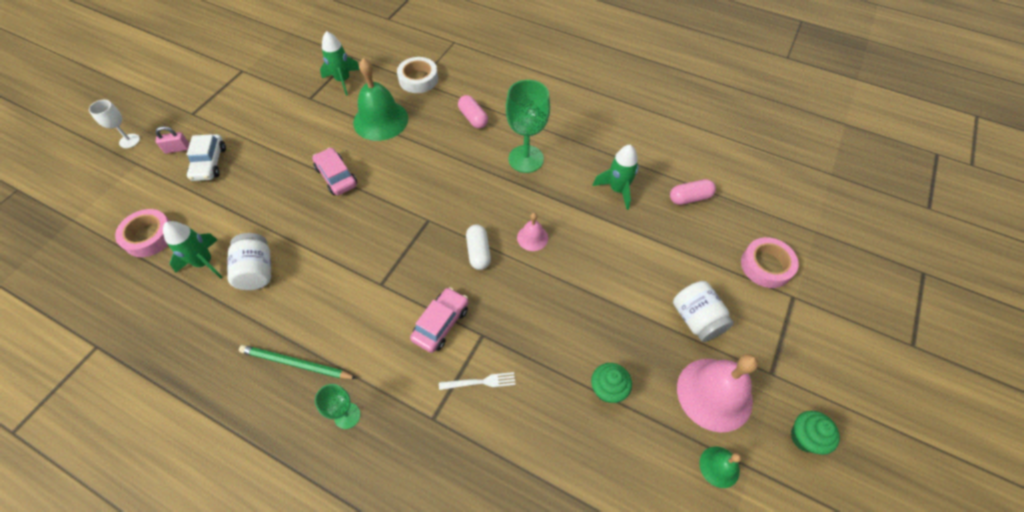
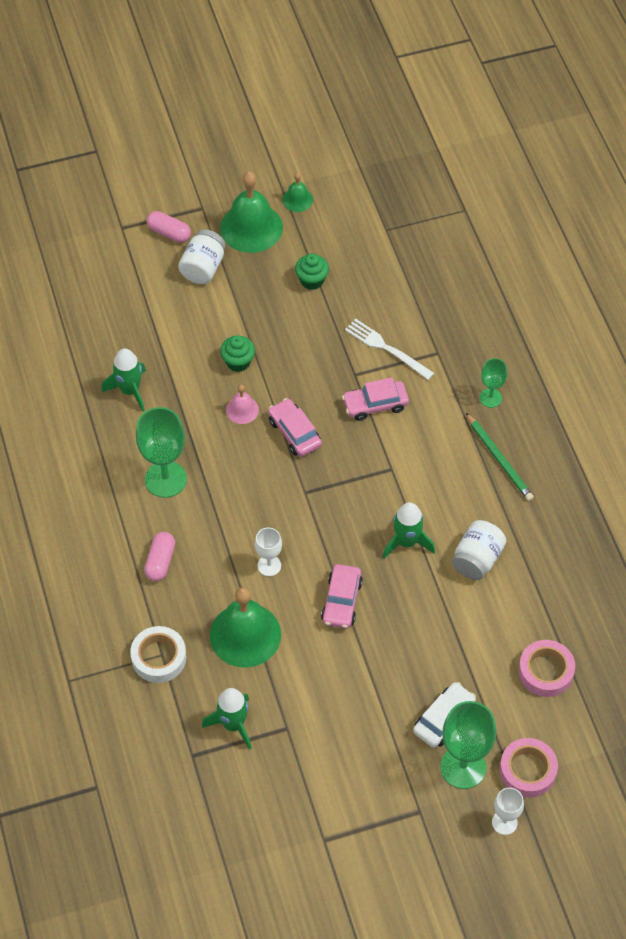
camera: 135 degrees left, 0 degrees up
pink padlock [155,126,190,154] -> green goblet [440,701,496,789]
green rocket [163,221,223,279] -> green rocket moved to [383,502,435,559]
white fork [439,372,516,390] -> white fork [345,319,434,380], size x1.52
white capsule [466,224,491,270] -> pink car [268,398,322,457]
pink capsule [670,179,716,205] -> pink capsule moved to [147,211,191,243]
pink bell [677,354,758,432] -> green bell [220,172,283,253]
pink tape [741,237,799,288] -> pink tape moved to [500,738,558,798]
green cupcake [791,411,840,455] -> green cupcake moved to [220,335,255,372]
none -> white goblet [255,527,282,576]

